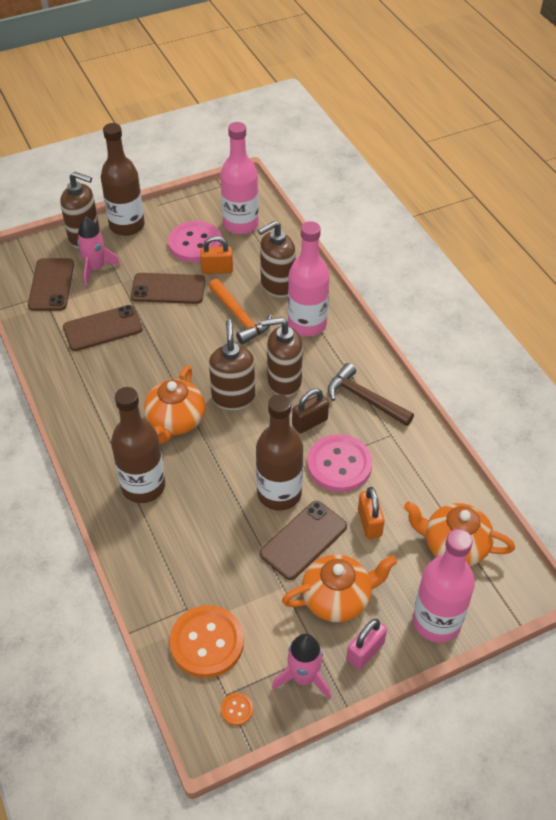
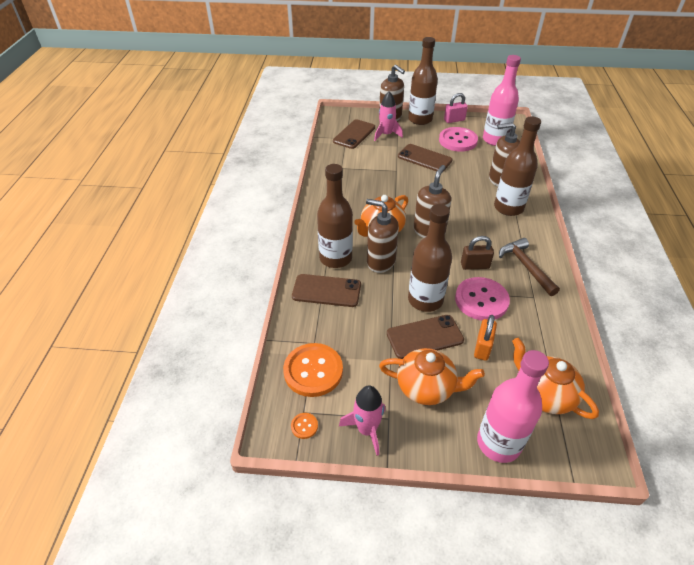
camera: 30 degrees right, 5 degrees down
brown phone [63,305,143,351] -> brown phone moved to [292,274,361,307]
orange padlock [200,236,233,274] -> none
orange hammer [209,279,272,344] -> none
brown soap dispenser [261,317,303,397] -> brown soap dispenser moved to [366,199,399,273]
pink bottle [288,221,330,337] -> brown bottle [494,116,541,216]
pink padlock [346,619,387,670] -> pink padlock moved to [444,93,468,123]

